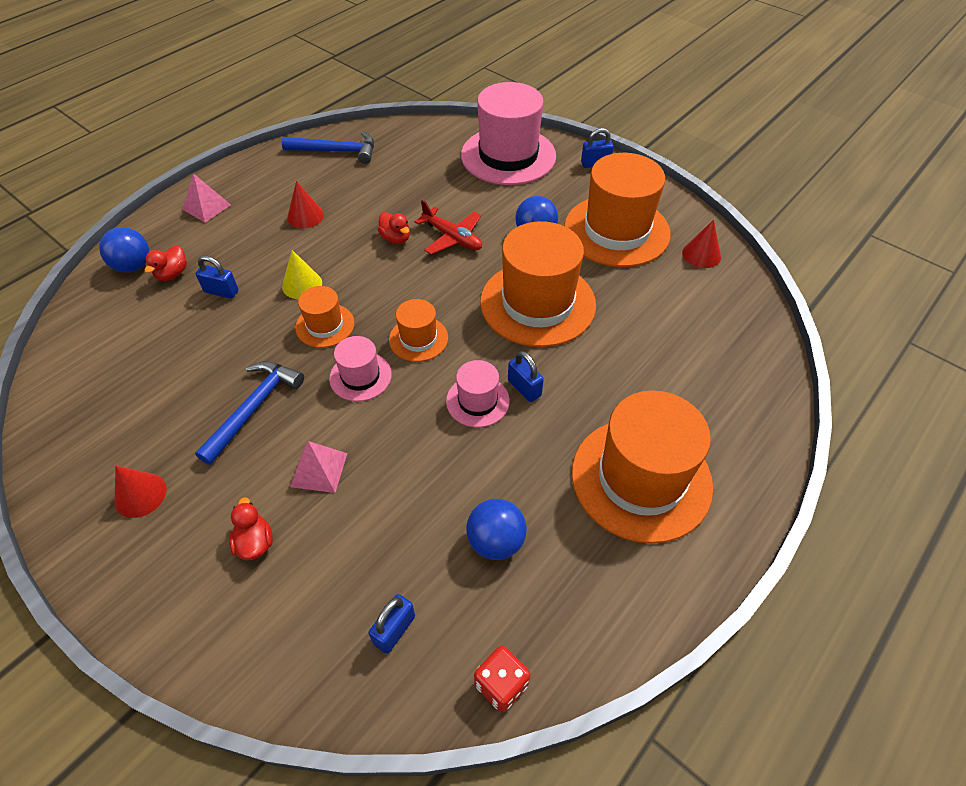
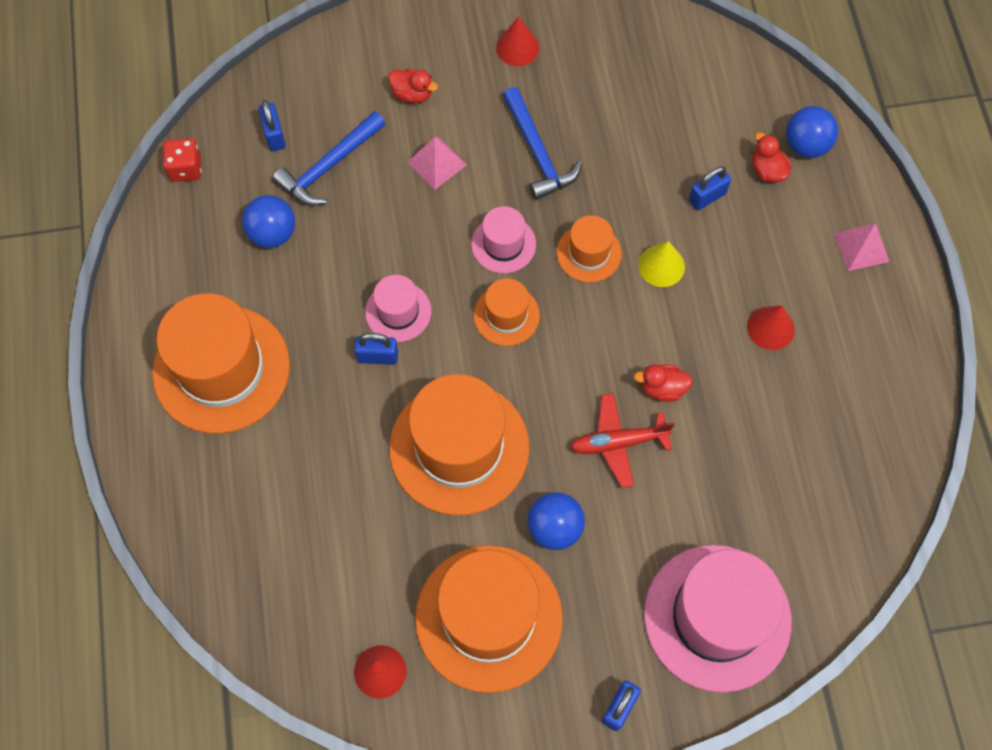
camera: 130 degrees right, 15 degrees up
blue hammer [282,132,374,164] -> blue hammer moved to [272,111,385,206]

